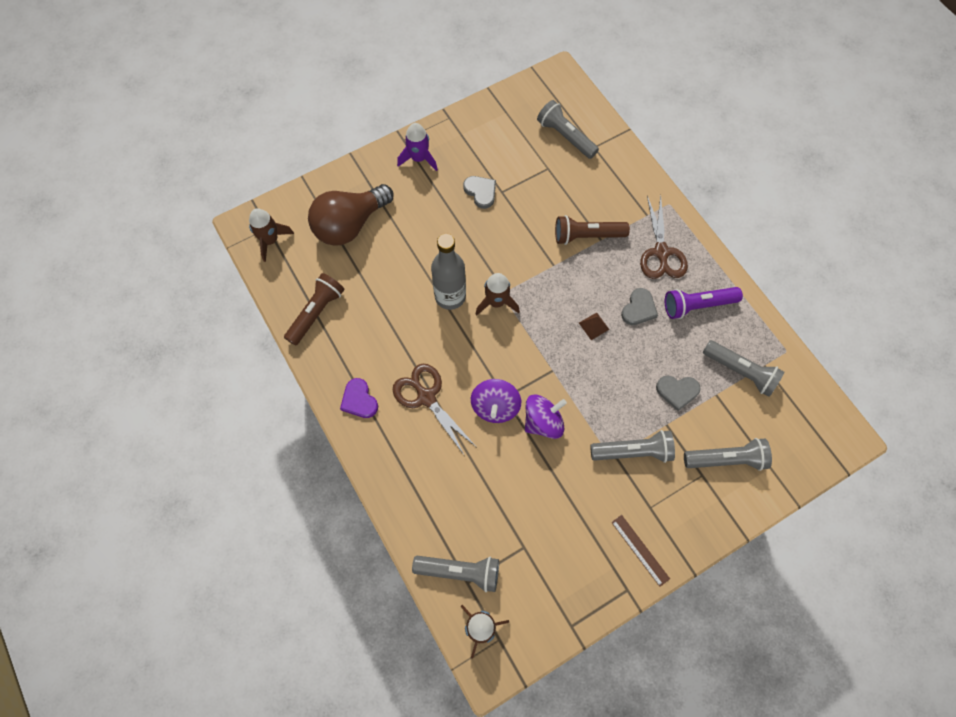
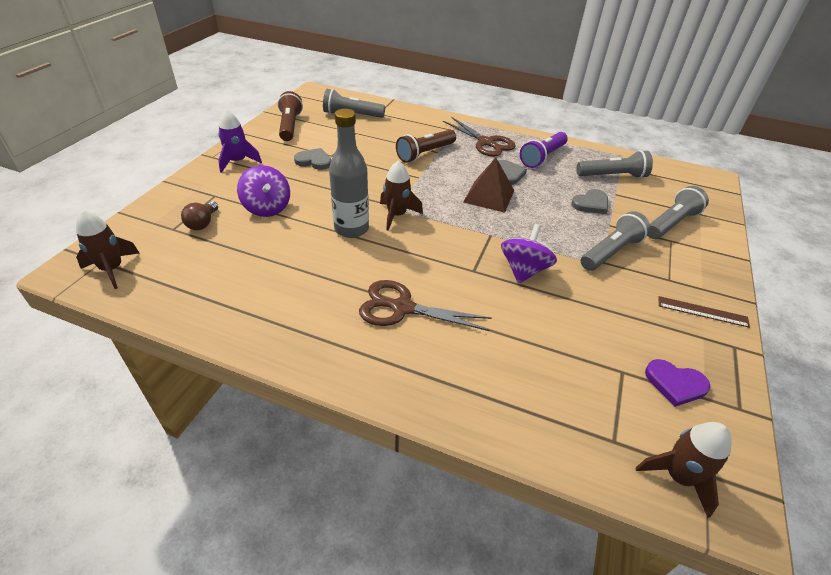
camera: 40 degrees left, 25 degrees down
brown flashlight [284,273,345,346] -> brown flashlight moved to [278,91,303,141]
brown light bulb [308,184,393,246] -> brown light bulb [181,201,218,230], size x0.44
purple heart [340,378,378,418] -> purple heart moved to [645,359,711,407]
grey flashlight [412,556,499,592] -> none
purple spinning top [471,379,521,423] -> purple spinning top moved to [237,165,290,217]
brown pyramid [579,312,609,340] -> brown pyramid [463,158,515,213], size x1.93

